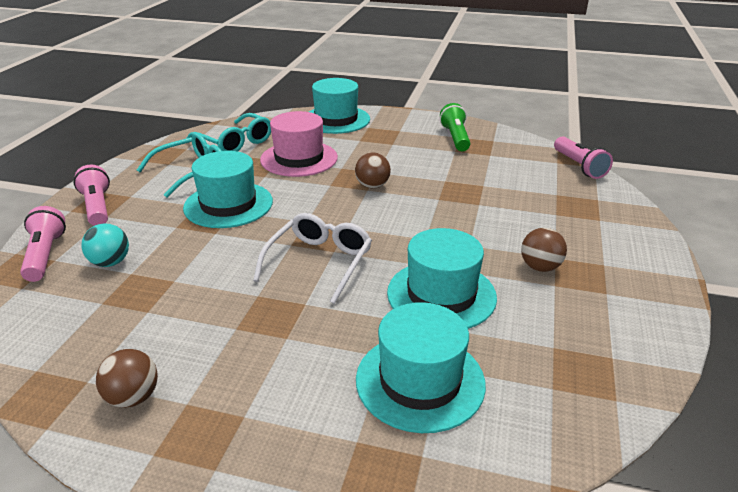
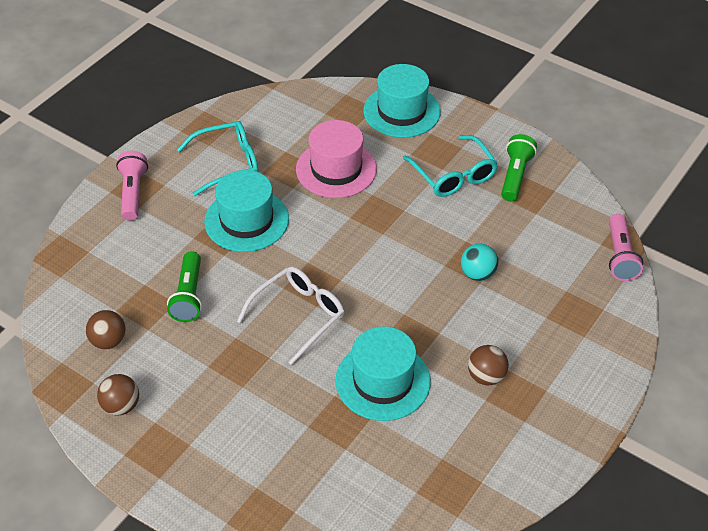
camera: 20 degrees right, 15 degrees up
pink flashlight [20,206,66,282] -> none
turquoise ball [81,224,129,267] -> turquoise ball moved to [461,243,498,281]
turquoise glasses [187,113,271,151] -> turquoise glasses moved to [403,135,498,197]
brown ball [355,153,391,188] -> brown ball moved to [86,310,126,349]
turquoise hat [356,302,486,433] -> none
none -> green flashlight [167,251,202,322]

